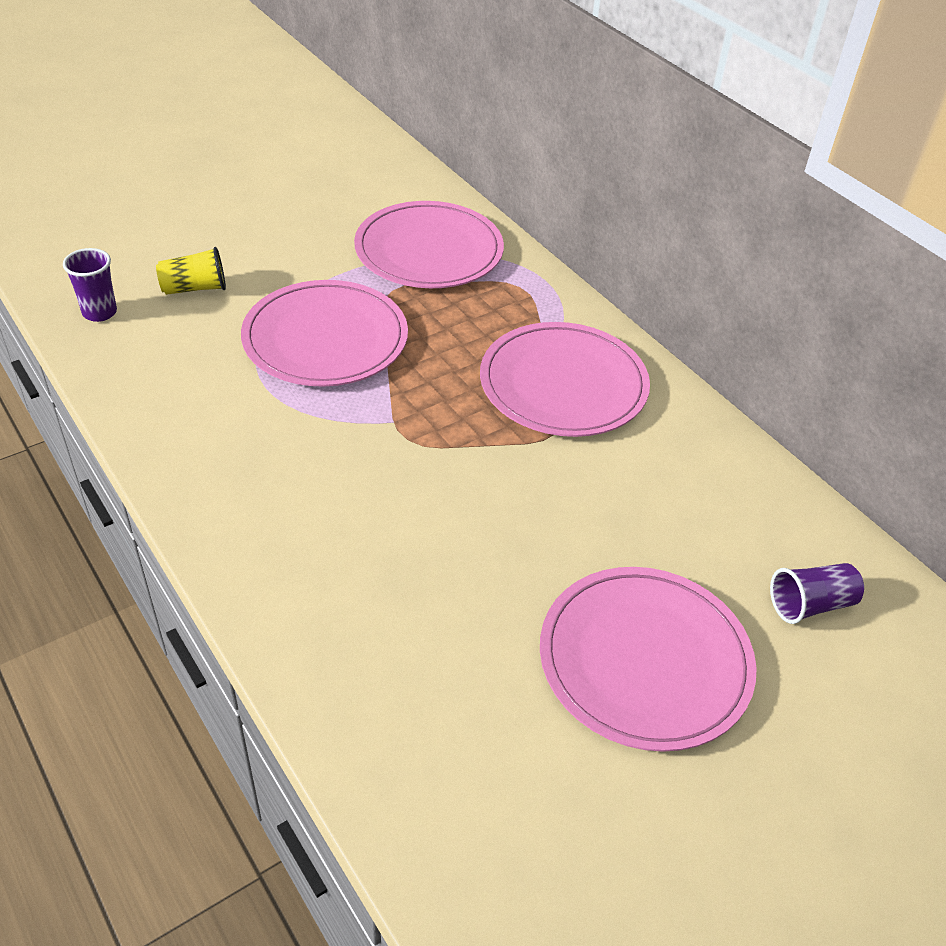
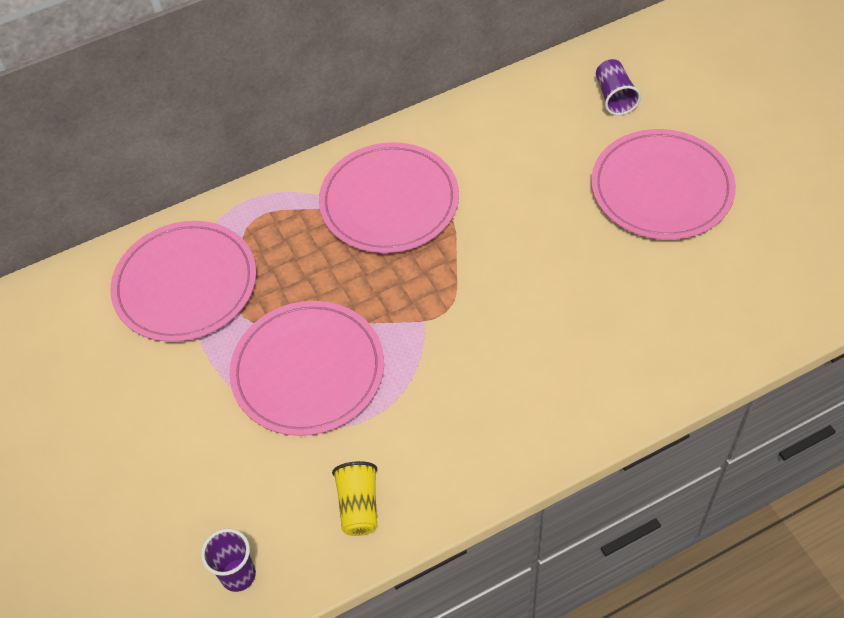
camera: 75 degrees left, 10 degrees up
yellow cup [156,247,226,295] -> yellow cup moved to [332,461,377,536]

